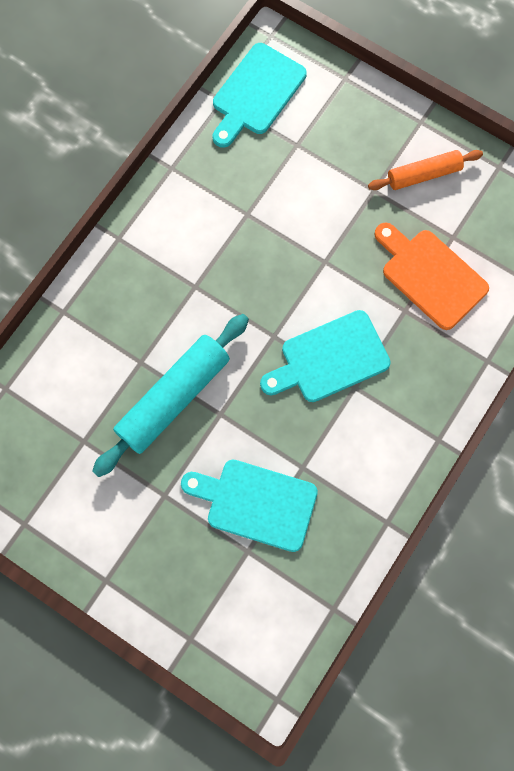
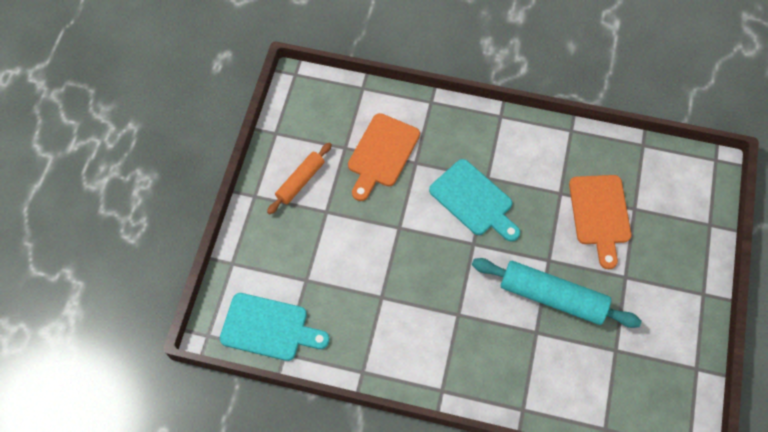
camera: 110 degrees left, 10 degrees down
turquoise cutting board [181,459,318,552] -> orange cutting board [569,175,631,269]
orange rolling pin [368,150,483,190] -> orange rolling pin turned 75 degrees clockwise [267,142,332,214]

